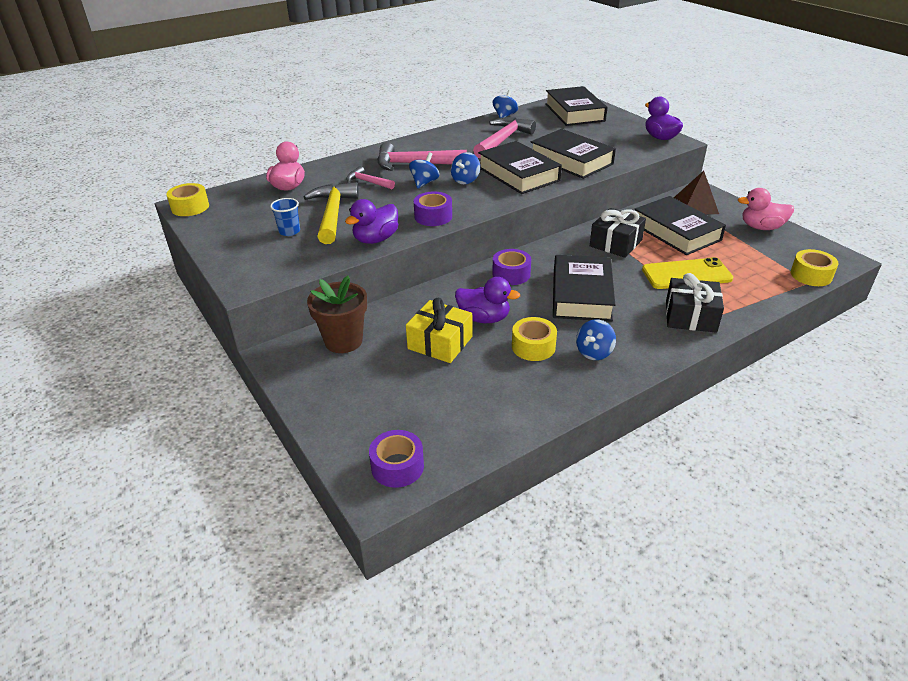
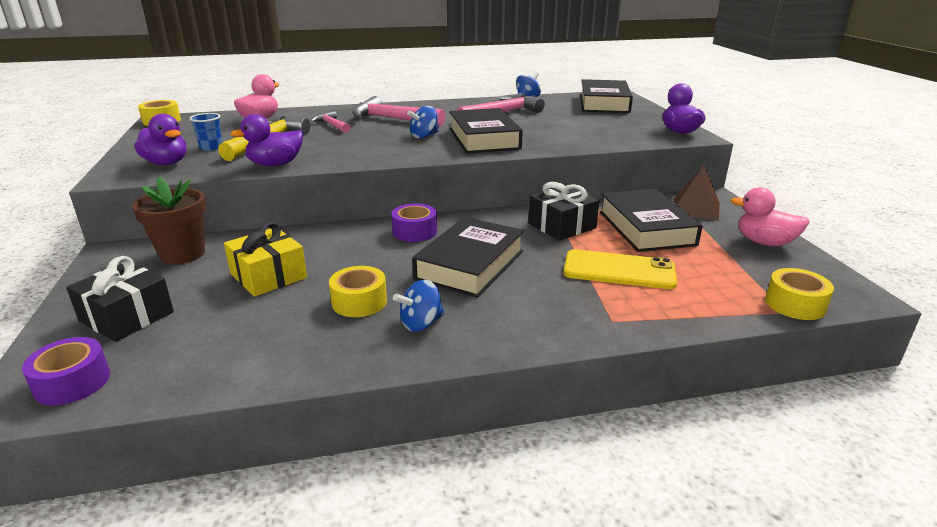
camera: 20 degrees right, 10 degrees down
blue spinning top [409,152,440,189] -> none
purple tape [414,192,452,226] -> none
purple duck [455,277,520,323] -> purple duck moved to [134,114,186,165]
black book [531,129,616,179] -> none
black gift [666,273,724,333] -> black gift moved to [66,256,174,342]

